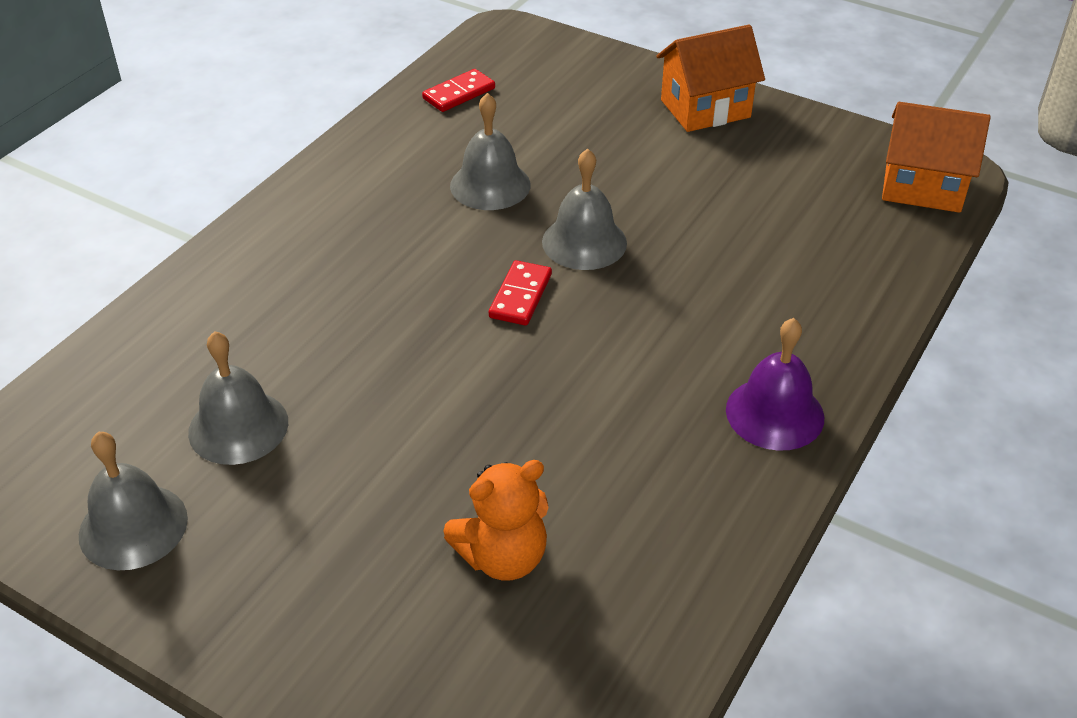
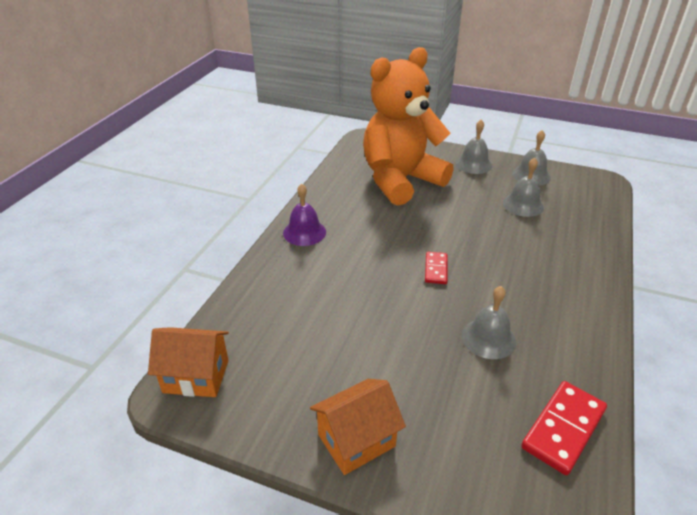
camera: 170 degrees right, 5 degrees down
red domino [422,69,495,112] -> red domino [521,381,607,475], size x1.68
orange teddy bear [443,460,549,580] -> orange teddy bear [363,47,454,206], size x2.41
grey bell [542,148,627,270] -> grey bell moved to [455,120,492,174]

